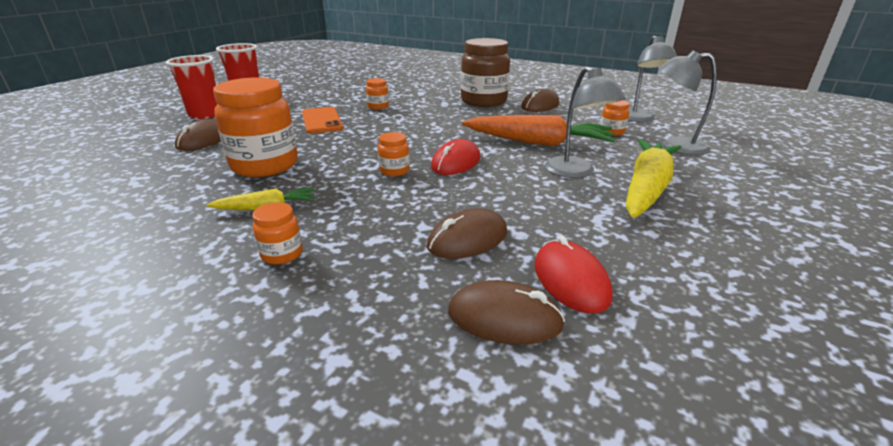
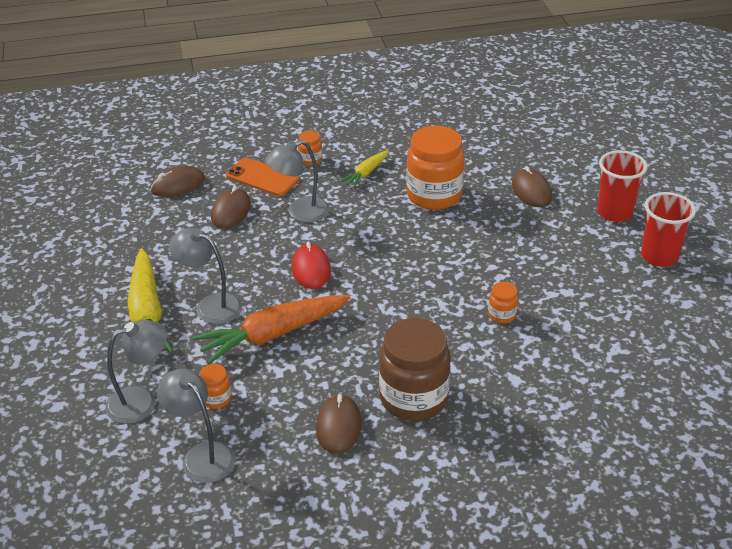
camera: 140 degrees right, 10 degrees up
orange phone [302,107,343,134] -> orange phone moved to [226,158,299,196]
orange jar [378,132,410,177] -> none
red mouse [535,236,613,314] -> none
none -> grey lamp [265,140,329,222]

